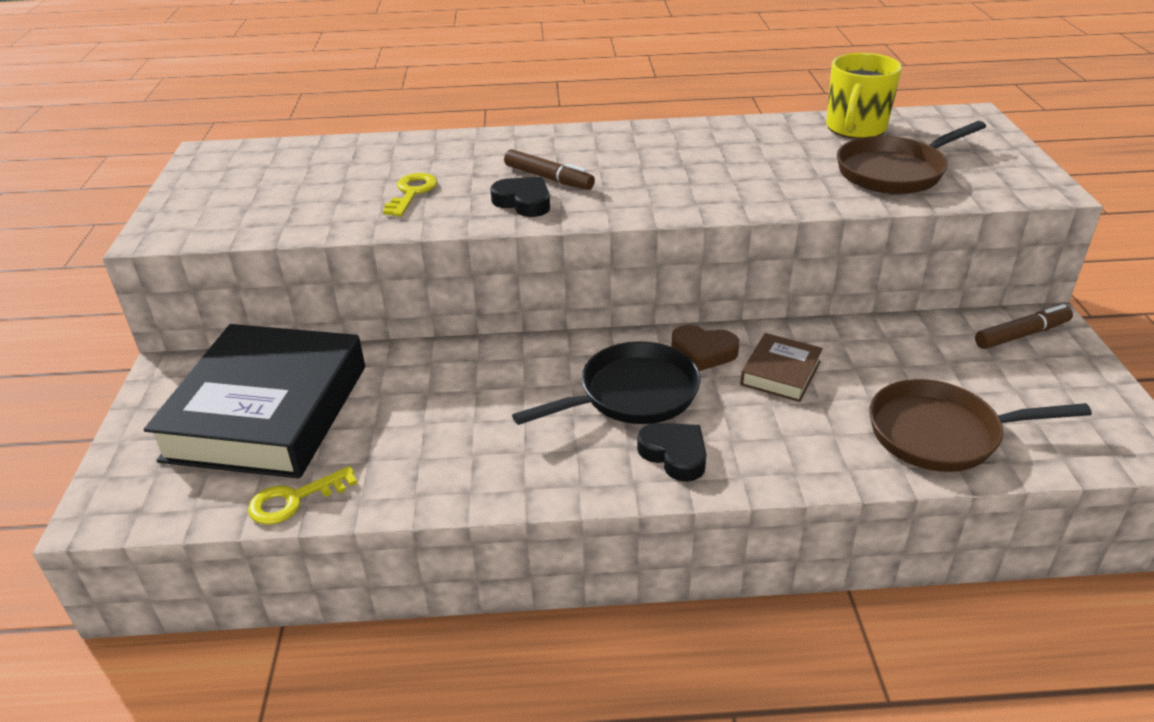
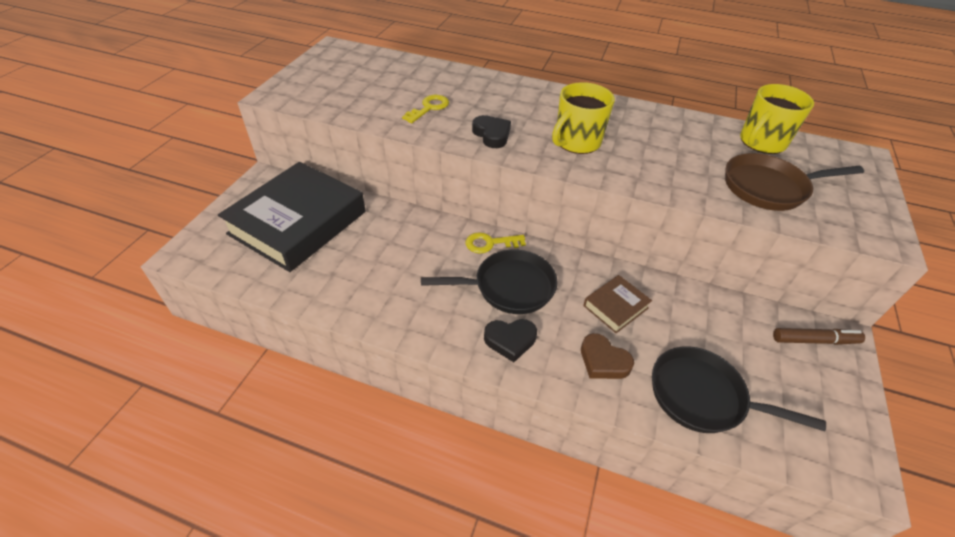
camera: 20 degrees right, 10 degrees up
yellow key [248,466,357,525] -> yellow key moved to [466,232,526,254]
brown marker [504,149,595,190] -> none
black heart [637,423,706,482] -> black heart turned 105 degrees clockwise [484,319,537,362]
brown heart [671,325,739,371] -> brown heart moved to [581,333,634,379]
brown pan [870,379,1092,472] -> black pan [652,346,826,433]
none -> yellow mug [552,82,615,154]

